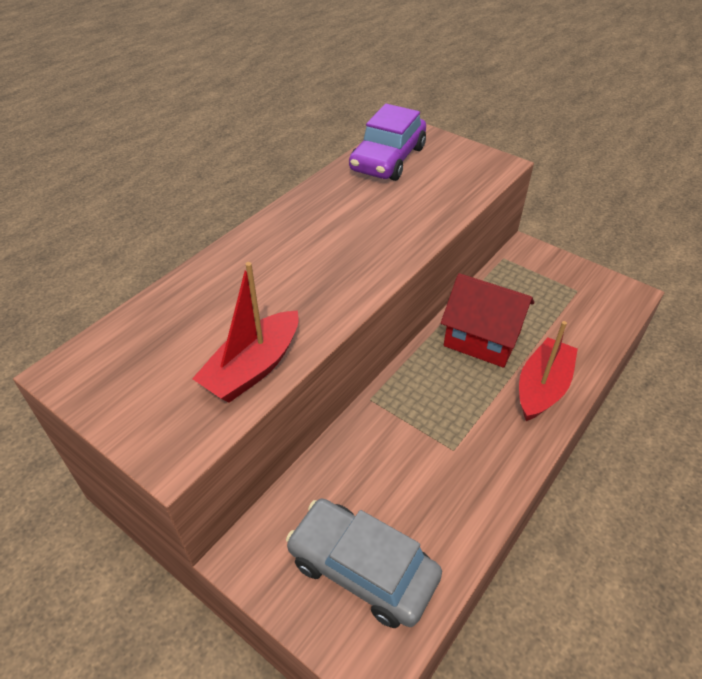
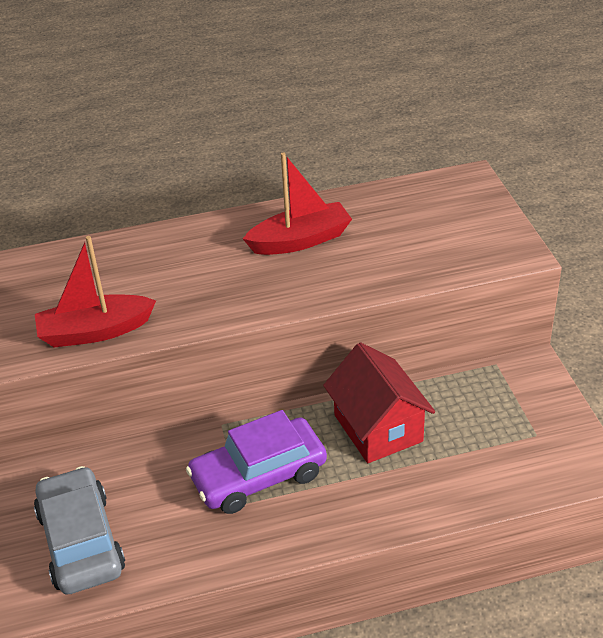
camera: 40 degrees right, 5 degrees down
purple car [349,104,426,181] -> purple car moved to [186,410,327,514]
red boat [519,321,578,421] -> red boat moved to [243,152,352,255]

